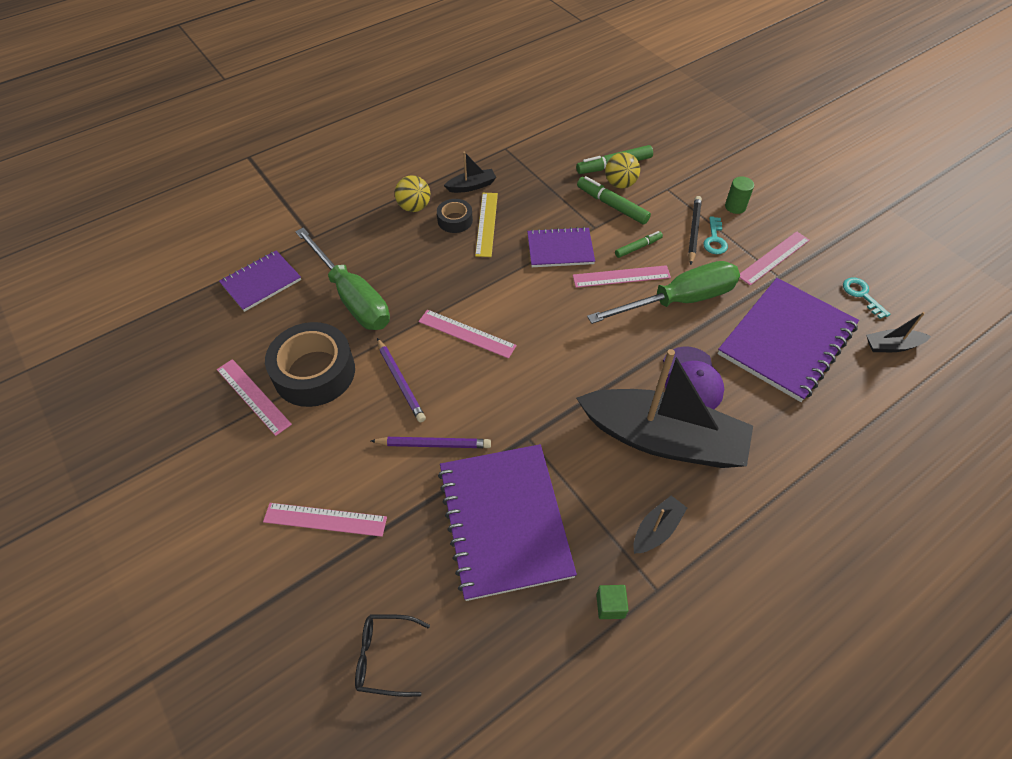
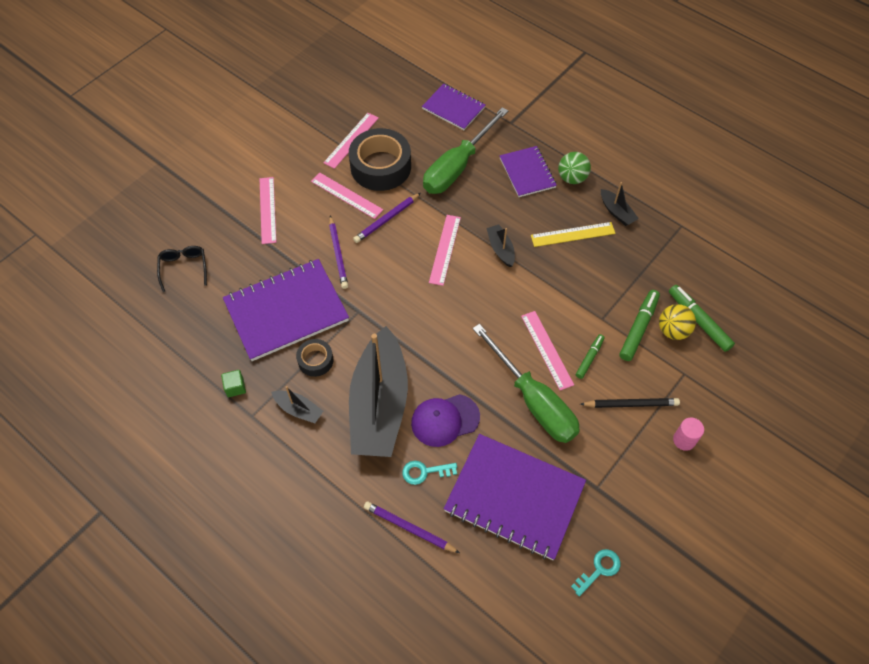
camera: 75 degrees right, 5 degrees up
yellow ball [395,175,430,212] -> green ball [558,152,591,184]
black tape [437,199,473,233] -> black tape moved to [296,339,334,377]
purple notebook [527,227,595,267] -> purple notebook moved to [500,146,557,197]
green marker [615,231,663,258] -> green marker turned 105 degrees counterclockwise [576,334,604,379]
turquoise key [703,216,728,254] -> turquoise key moved to [402,461,457,485]
green cylinder [725,177,754,214] -> pink cylinder [673,418,704,451]
pink ruler [740,231,810,285] -> pink ruler moved to [311,172,383,219]
black boat [866,312,931,352] -> black boat moved to [486,225,515,267]
none -> purple pencil [364,501,460,553]

